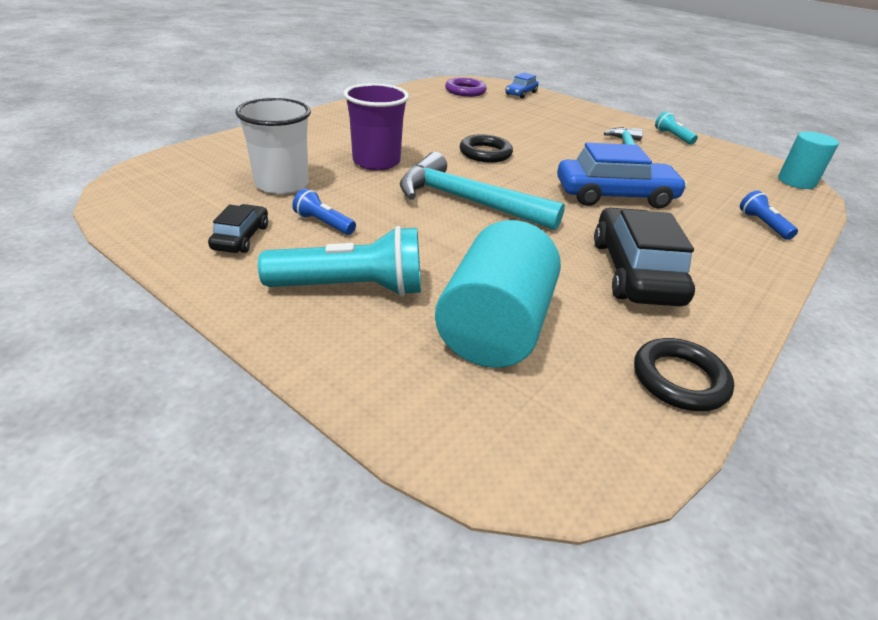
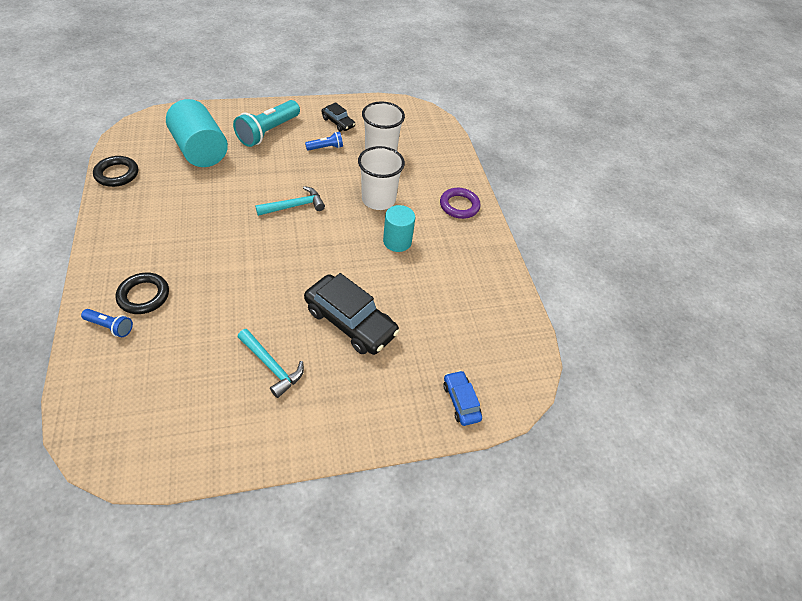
camera: 125 degrees right, 15 degrees up
purple cup [343,83,409,170] -> white cup [358,146,405,210]
turquoise hammer [400,152,565,230] -> turquoise hammer [255,186,325,216], size x0.59
purple ring [445,77,487,97] -> purple ring moved to [440,188,481,219]
black ring [460,134,513,163] -> black ring moved to [115,273,169,314]
blue car [557,143,687,209] -> none
black car [594,208,695,306] -> black car moved to [304,273,400,355]
turquoise flashlight [655,111,698,145] -> none
turquoise cylinder [778,132,839,189] -> turquoise cylinder moved to [383,205,415,252]

